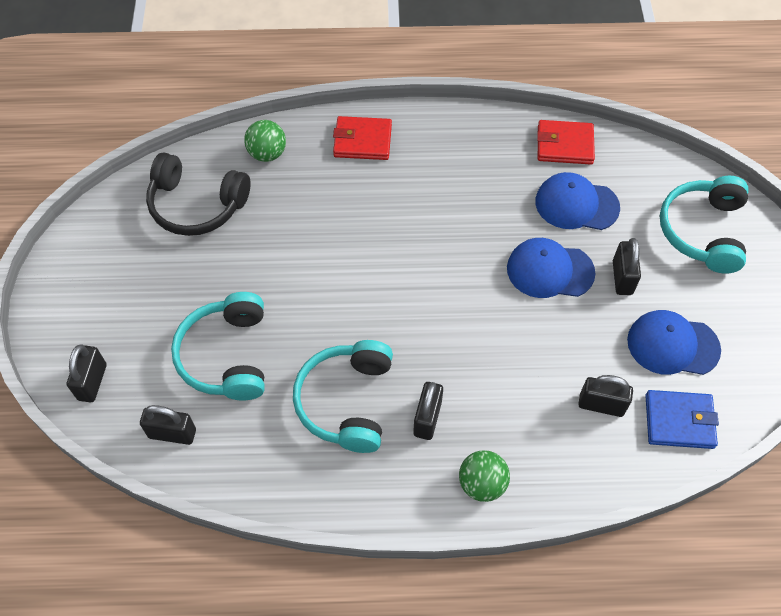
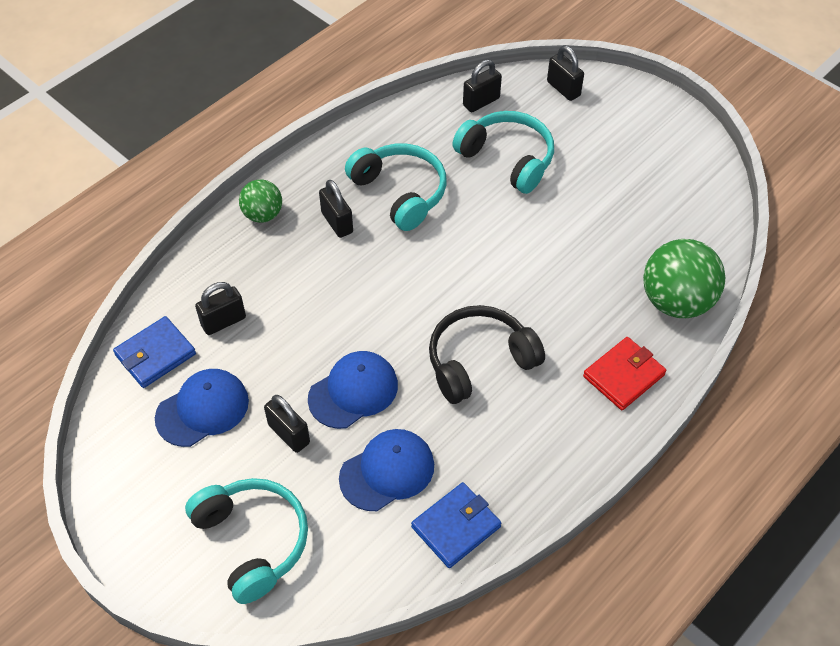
camera: 135 degrees right, 5 degrees down
black headphones [146,153,250,236] -> black headphones moved to [429,305,545,404]
green ball [244,120,286,162] -> green ball [643,239,725,318], size x1.72
red wallet [537,120,595,164] -> blue wallet [411,482,501,568]

